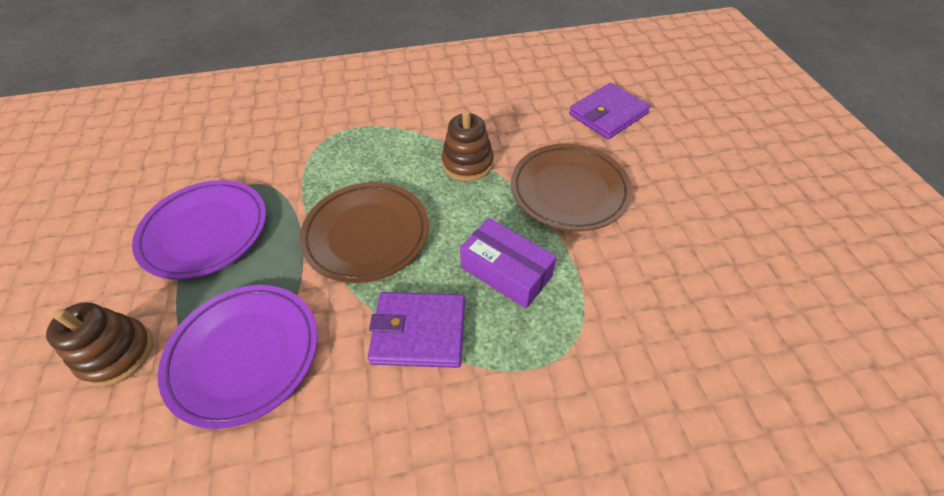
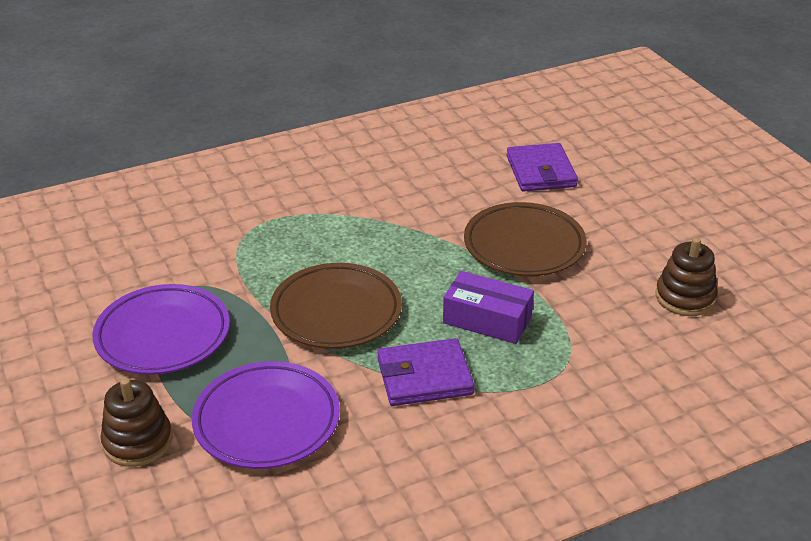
camera: 15 degrees left, 15 degrees down
brown stacking toy [442,110,494,181] -> brown stacking toy moved to [655,238,718,316]
purple wallet [569,83,650,139] -> purple wallet turned 45 degrees counterclockwise [507,143,578,192]

